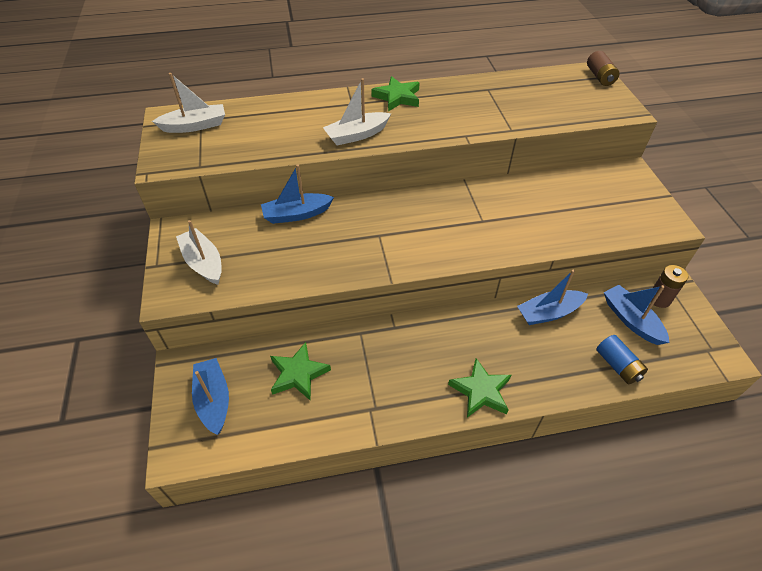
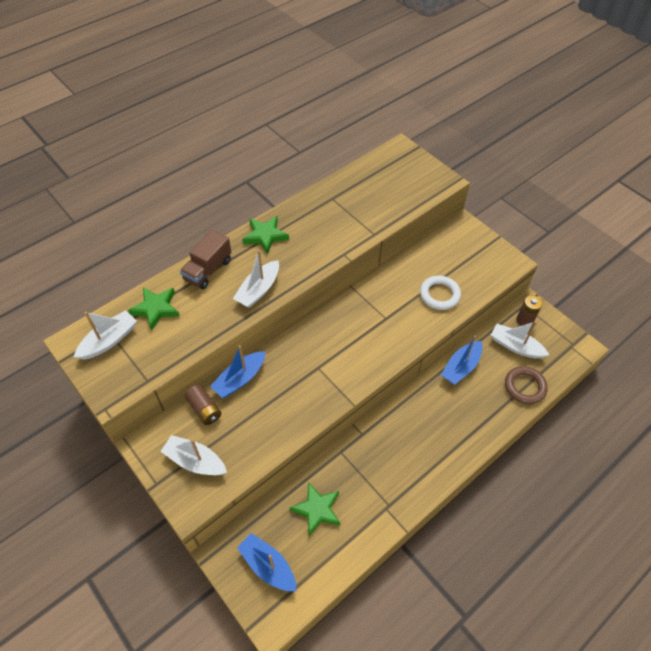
camera: 30 degrees left, 5 degrees up
green star [448,358,511,418] -> green star moved to [128,287,179,331]
brown battery [587,51,619,86] -> brown battery moved to [185,385,221,425]
blue battery [596,335,648,384] -> brown ring [505,366,548,404]
blue boat [604,285,670,345] -> white boat [491,321,549,358]
none -> brown truck [180,230,232,289]
none -> white ring [420,276,461,310]

